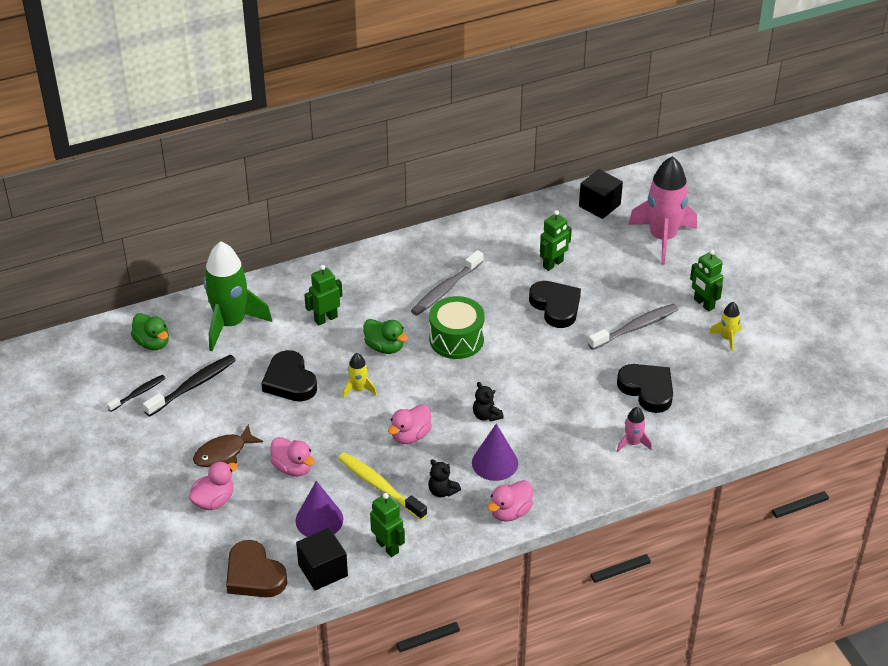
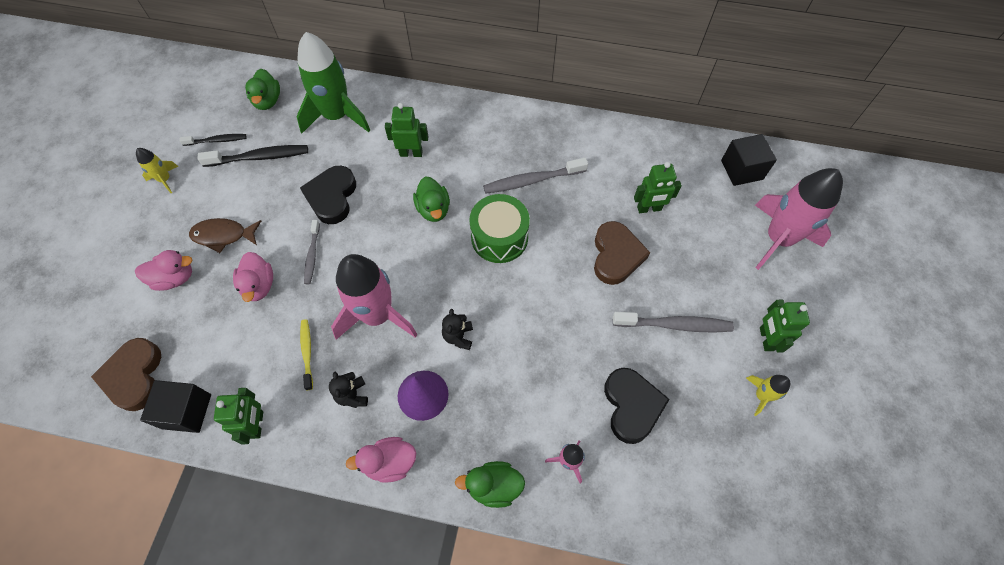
camera: 35 degrees right, 20 degrees up
purple cone [296,481,343,537] -> none
yellow toothbrush [338,453,427,520] -> yellow toothbrush [300,319,313,390], size x0.61
yellow rocket [342,353,377,399] -> yellow rocket moved to [136,148,178,193]
pink duck [388,404,432,444] -> pink rocket [331,254,418,340]
black heart [529,281,581,328] -> brown heart [594,221,650,285]
none -> grey toothbrush [304,220,320,284]
none -> green duck [455,461,525,508]

